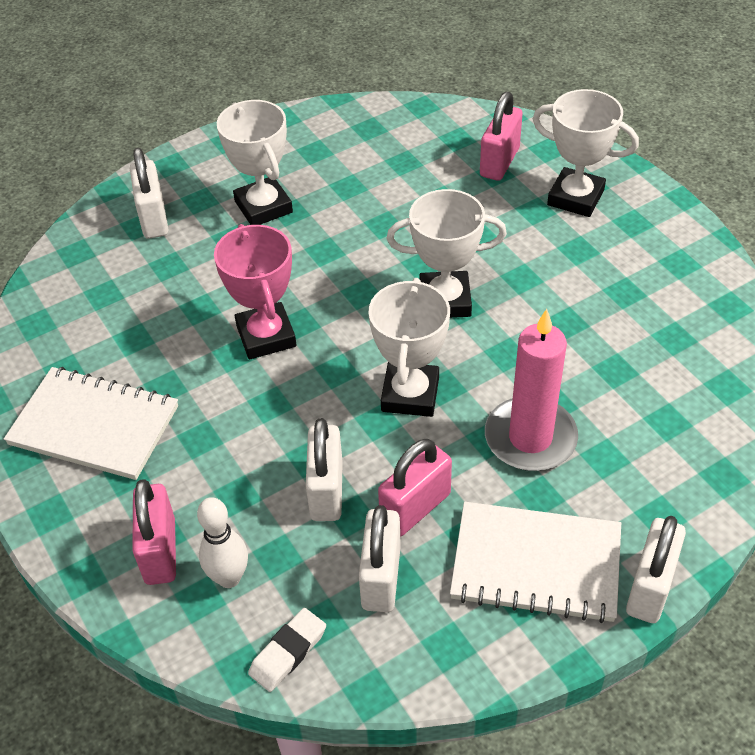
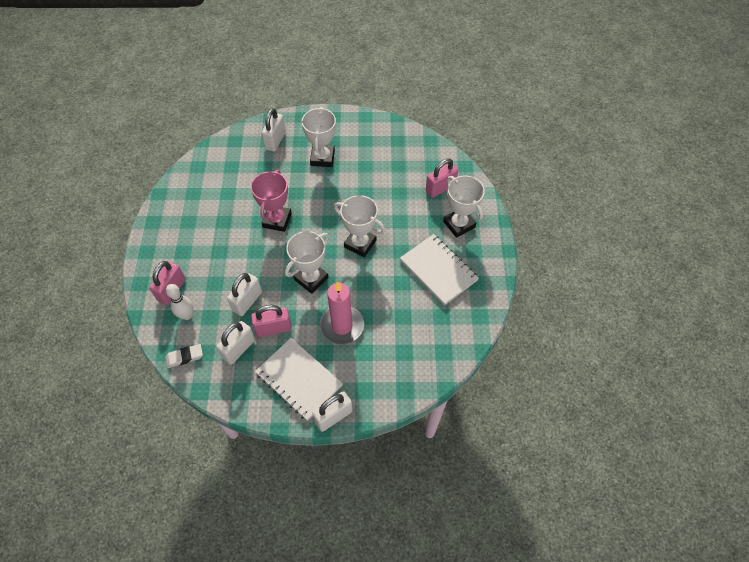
camera: 30 degrees right, 10 degrees up
white notebook [4,367,178,480] -> white notebook moved to [400,234,479,305]

